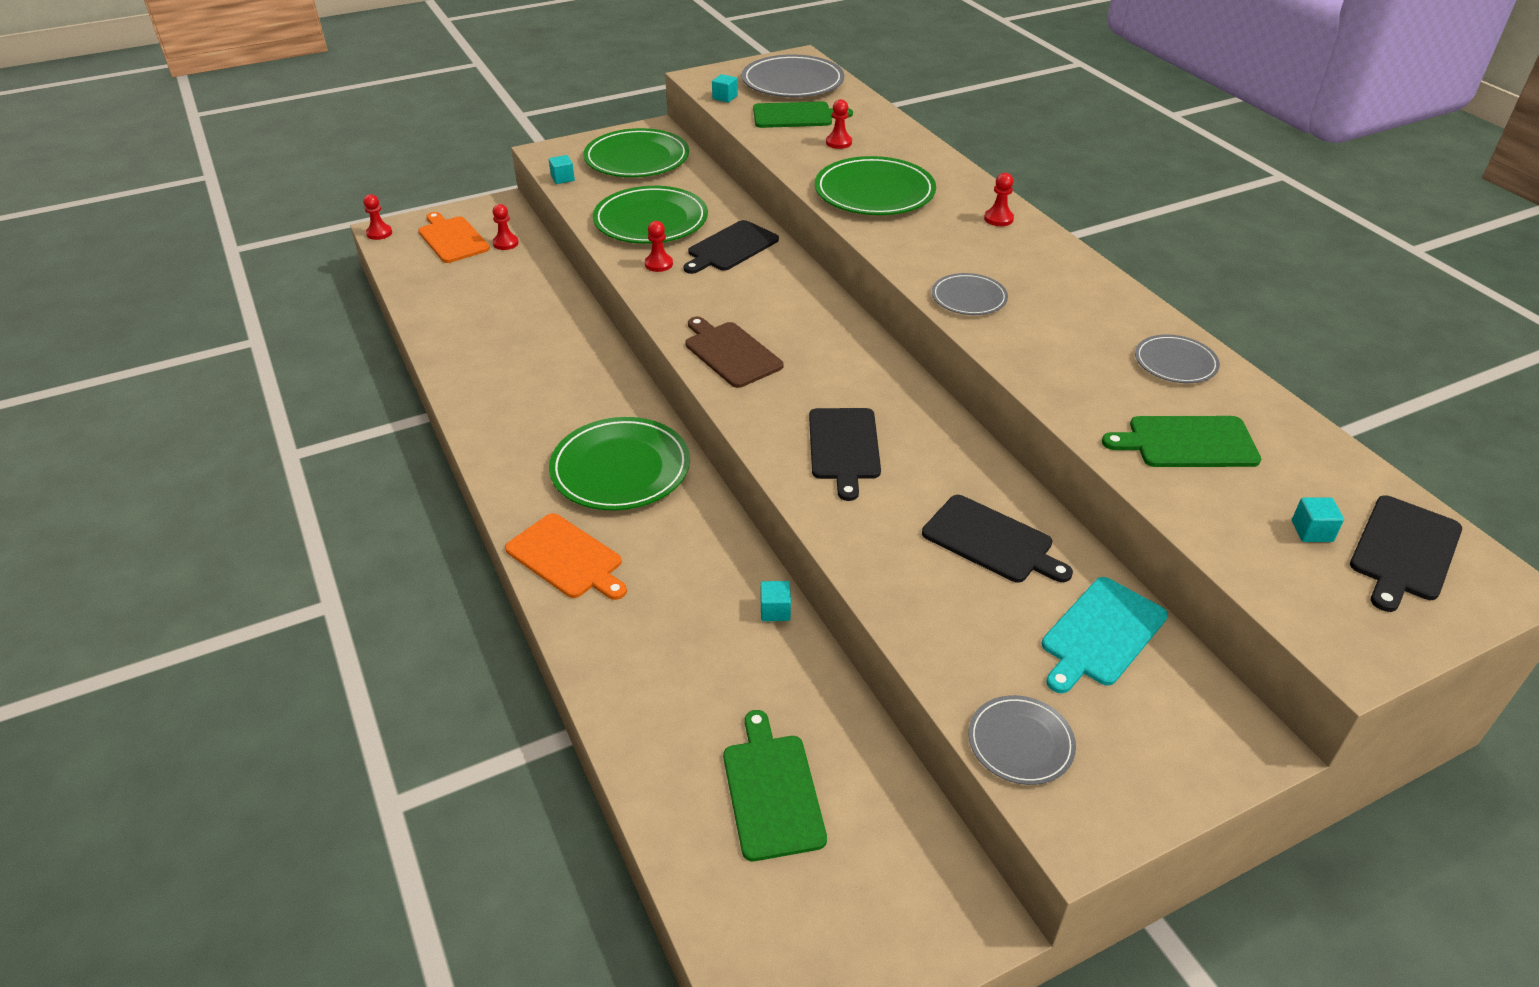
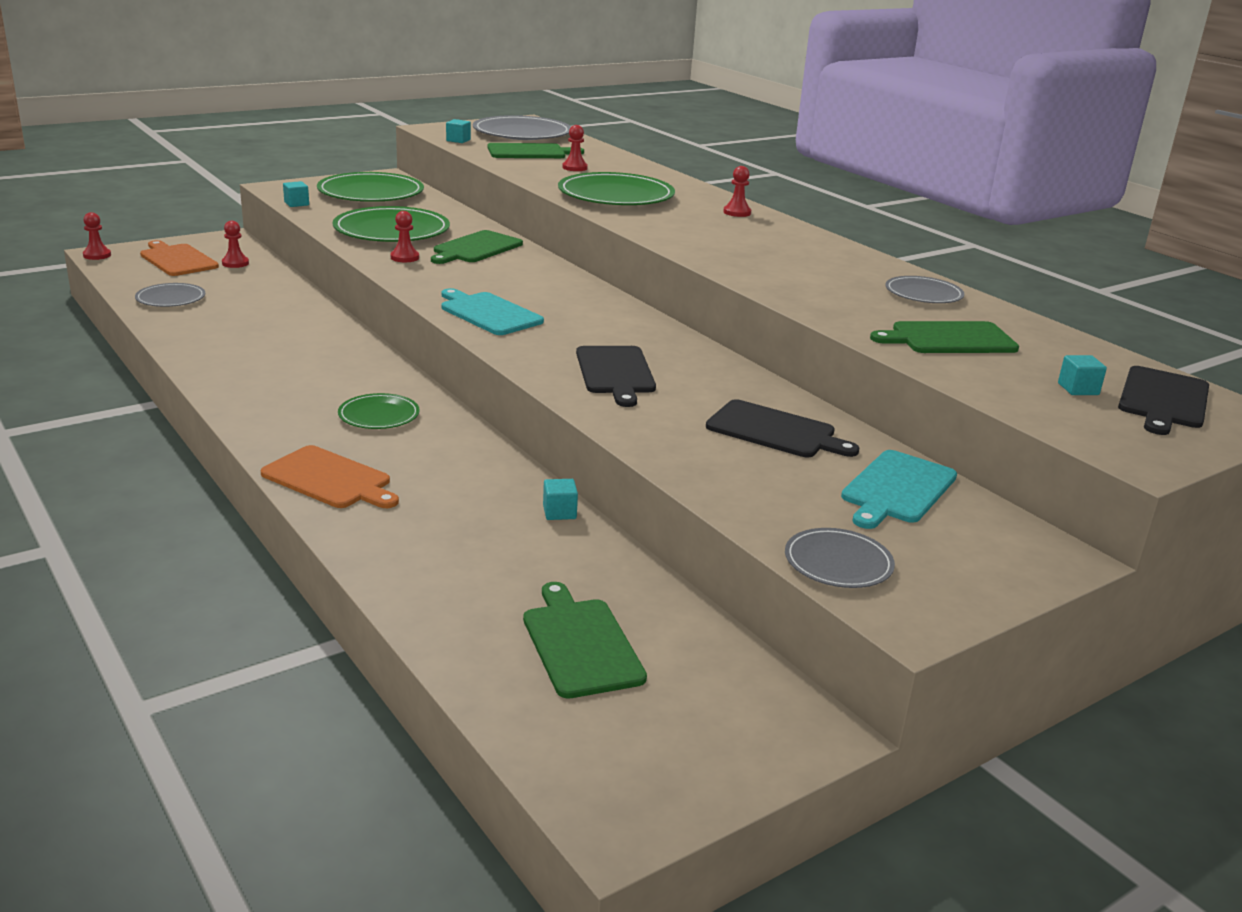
camera: 10 degrees left, 15 degrees down
green plate [549,417,690,510] -> green plate [338,393,420,429], size x0.55
black cutting board [684,220,779,274] -> green cutting board [431,230,523,264]
brown cutting board [685,317,783,388] -> turquoise cutting board [441,288,544,335]
grey plate [932,273,1008,315] -> grey plate moved to [135,283,206,307]

